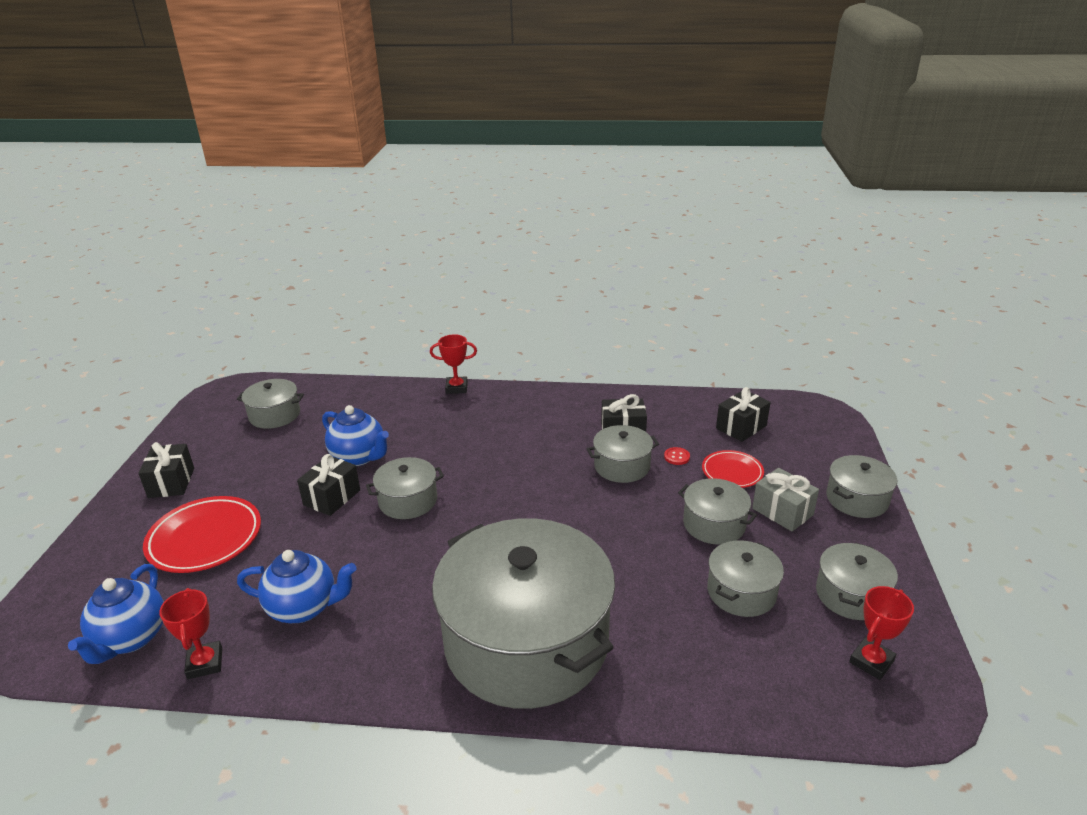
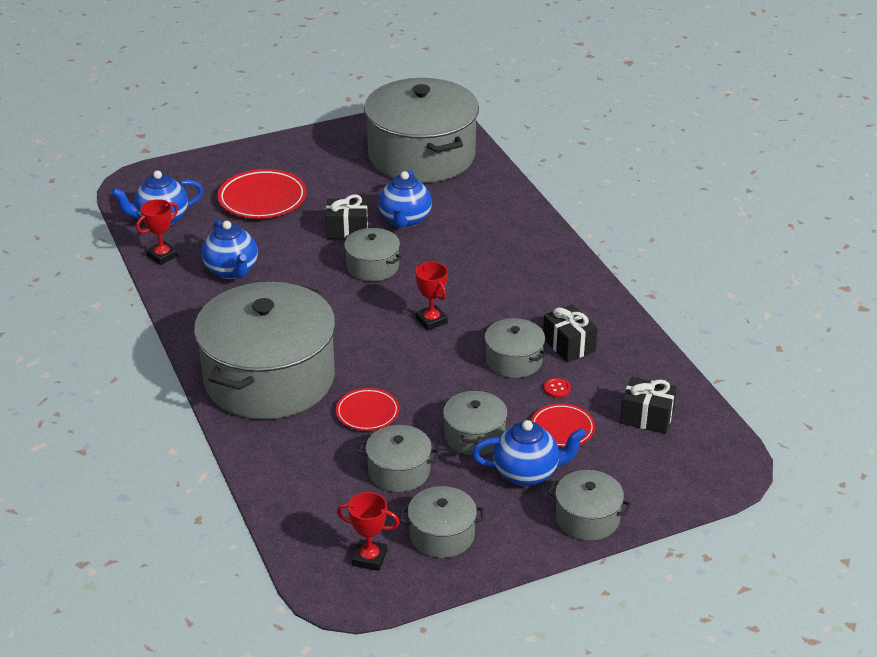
camera: 60 degrees right, 5 degrees up
black gift [138,442,194,498] -> none
grey pot [237,379,304,429] -> grey pot [364,78,479,183], size x2.26
red trophy [430,334,477,394] -> red trophy moved to [415,262,448,330]
grey gift [752,468,819,531] -> blue teapot [472,420,586,486]
none -> red plate [336,388,399,431]

